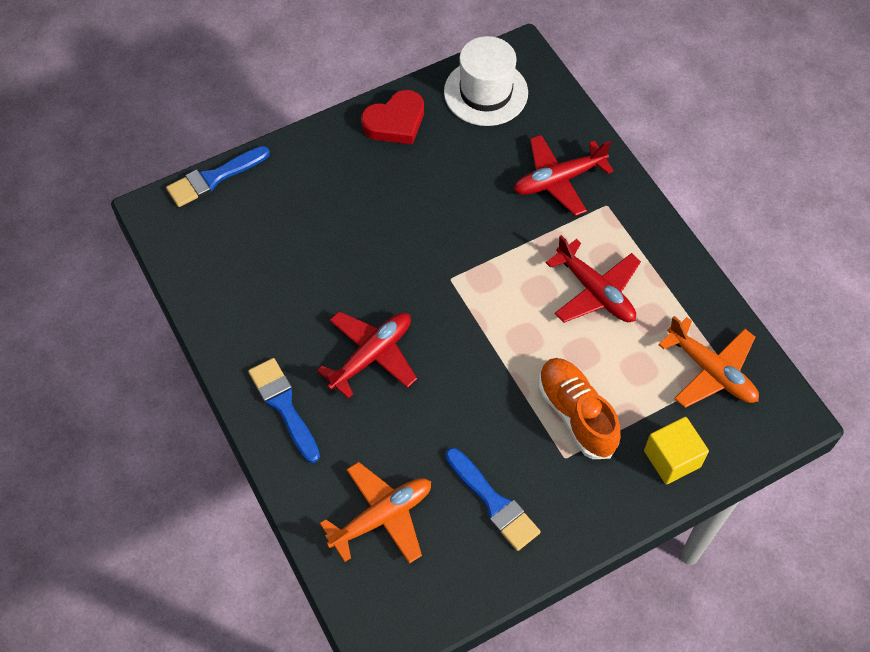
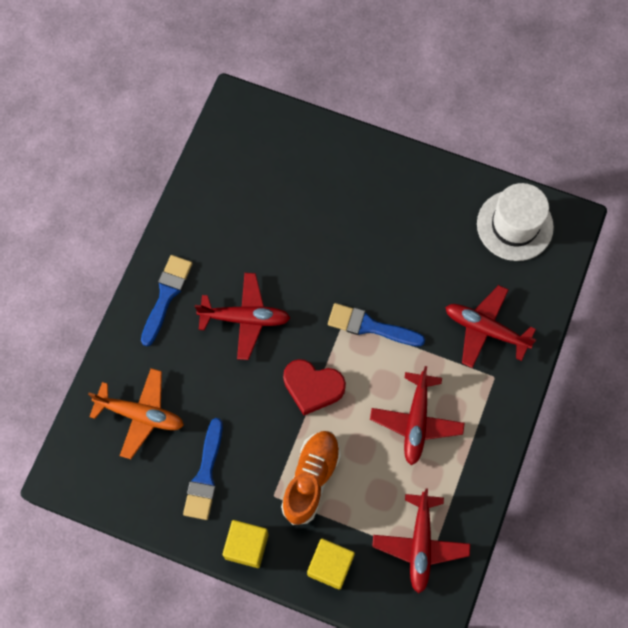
camera: 50 degrees right, 10 degrees up
blue brush [166,146,270,207] -> blue brush moved to [328,303,425,347]
red heart [361,90,424,144] -> red heart moved to [283,359,346,415]
orange plane [658,316,759,408] -> red plane [372,489,470,594]
none -> yellow cube [223,520,269,568]

